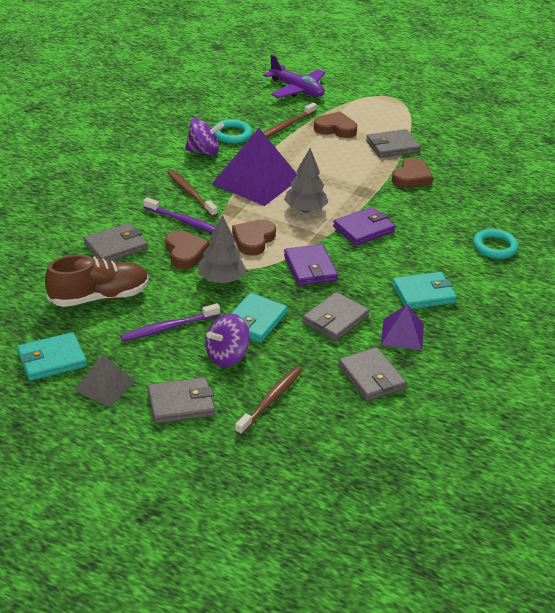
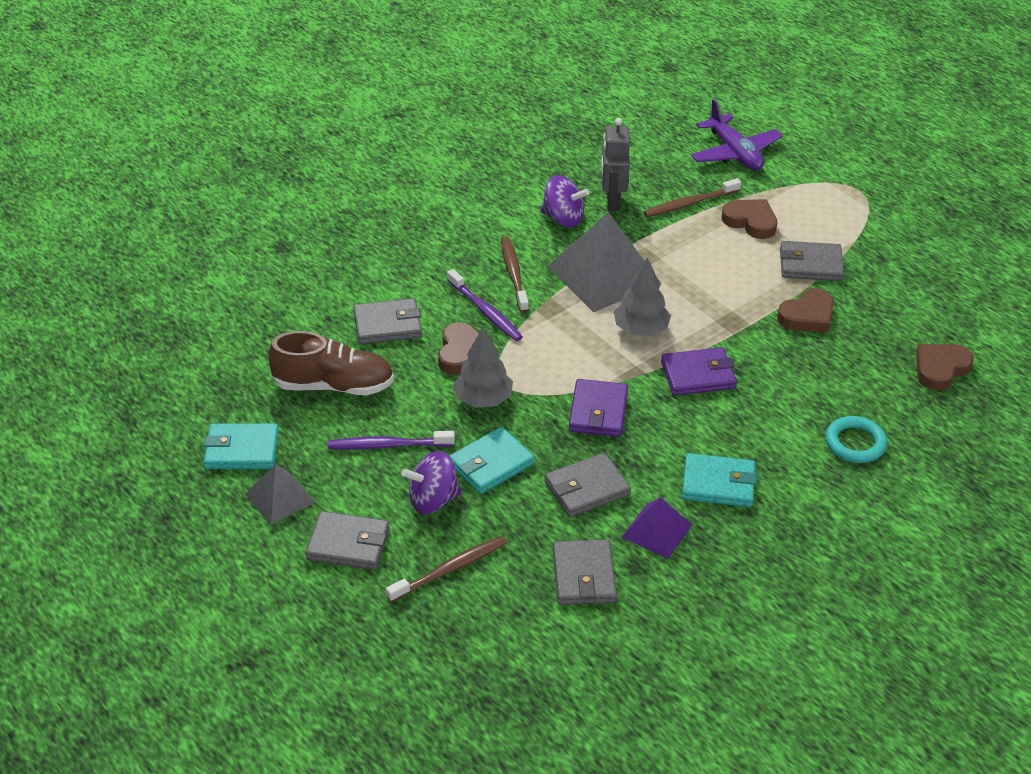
camera: 25 degrees right, 5 degrees up
purple pyramid [212,128,298,206] -> grey pyramid [547,213,662,312]
turquoise ring [213,119,252,143] -> grey robot [601,118,630,211]
brown heart [232,220,276,256] -> brown heart moved to [916,344,974,390]

